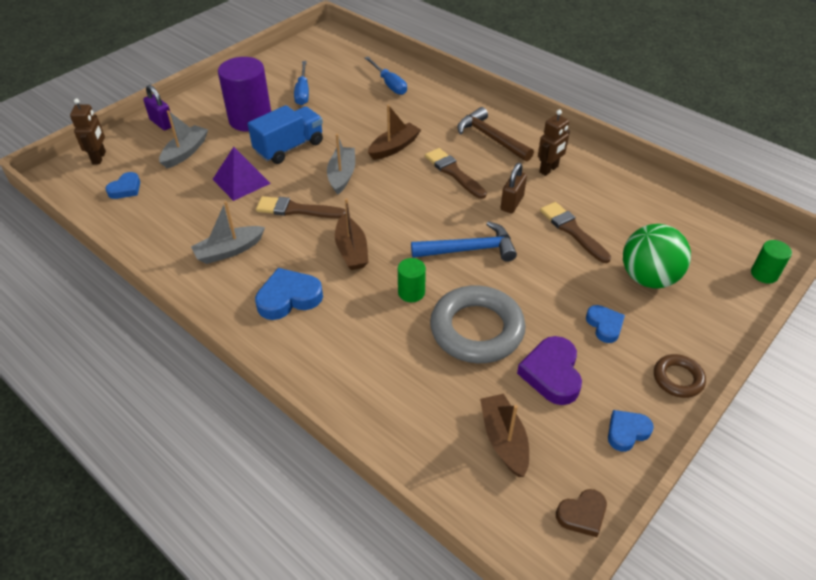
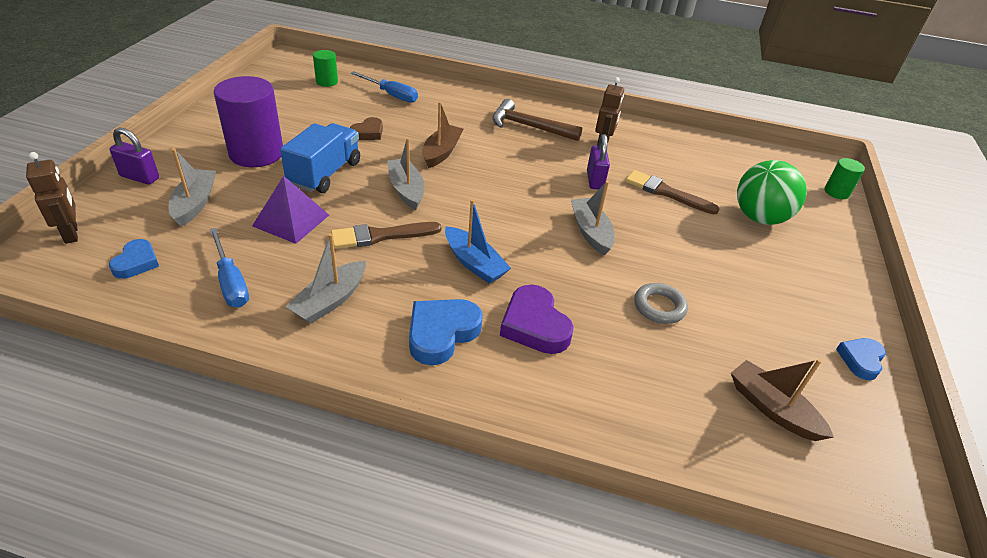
camera: 30 degrees left, 5 degrees down
blue screwdriver [294,61,309,105] -> blue screwdriver moved to [209,228,249,308]
brown boat [335,198,369,270] -> blue boat [445,199,511,283]
green cylinder [398,258,426,302] -> green cylinder moved to [313,50,338,87]
blue hammer [411,221,517,262] -> grey boat [571,181,615,255]
brown brush [425,148,487,199] -> none
grey ring [430,285,526,363] -> grey ring [634,283,688,324], size x0.50
brown padlock [501,163,527,213] -> purple padlock [587,134,610,190]
purple heart [517,336,582,405] -> purple heart moved to [500,285,574,354]
brown heart [556,489,607,537] -> brown heart moved to [350,117,383,140]
blue heart [586,305,625,343] -> none
brown ring [654,354,706,398] -> none

